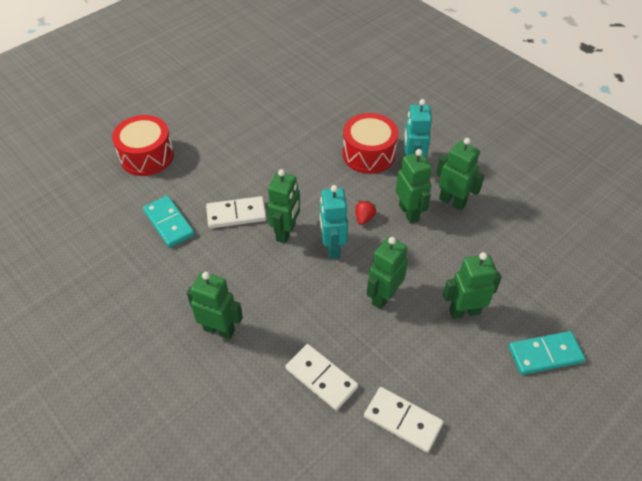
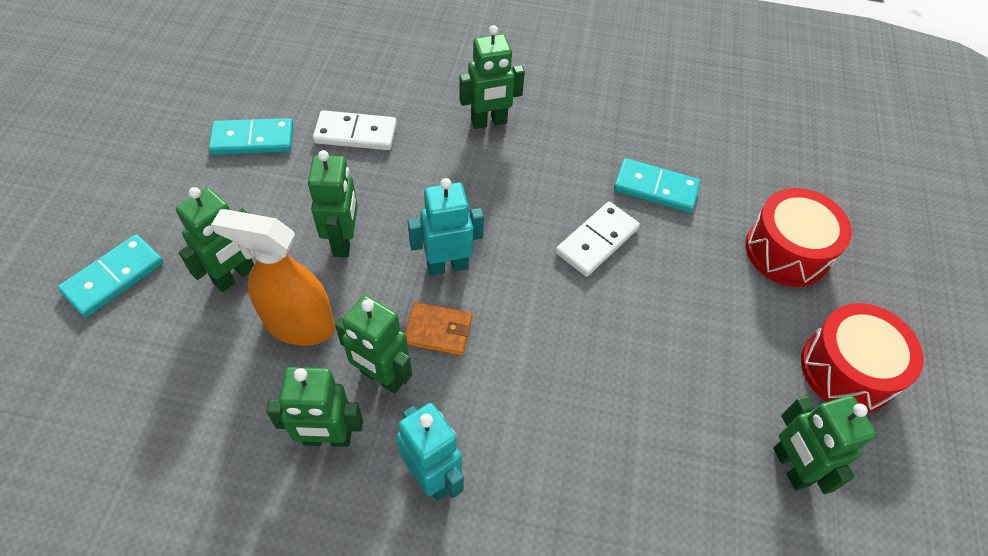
camera: 140 degrees right, 5 degrees up
green robot [267,169,300,244] -> green robot moved to [773,396,876,494]
turquoise robot [320,185,348,259] -> turquoise robot turned 60 degrees counterclockwise [408,178,484,276]
red drum [342,113,399,174] -> red drum moved to [801,303,924,413]
red strawberry [355,201,376,225] -> orange wallet [405,302,472,356]
white domino [364,387,444,453] -> turquoise domino [209,118,293,155]
none -> orange spray bottle [211,209,335,346]

